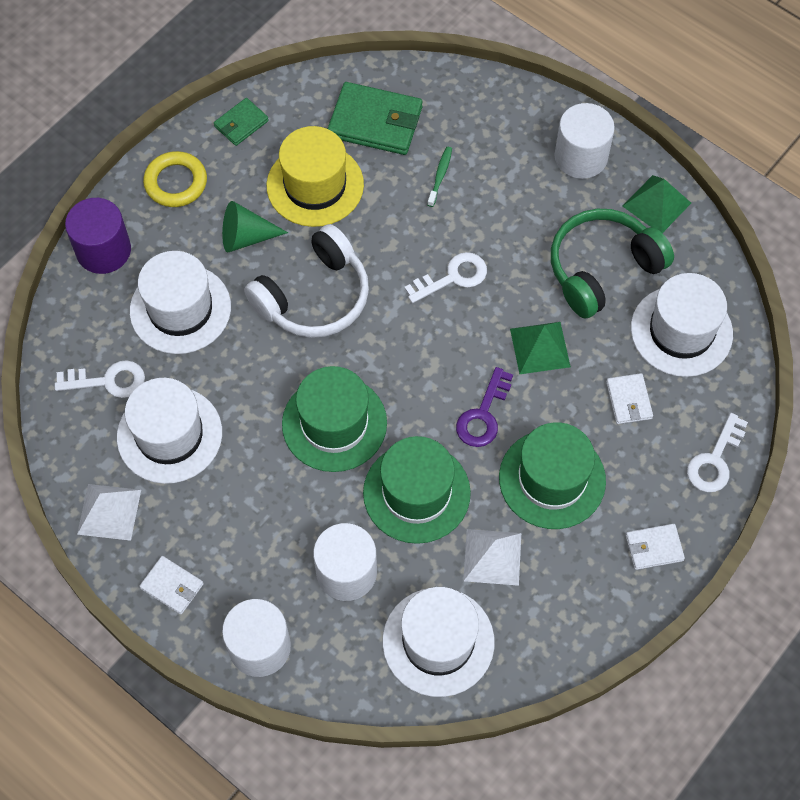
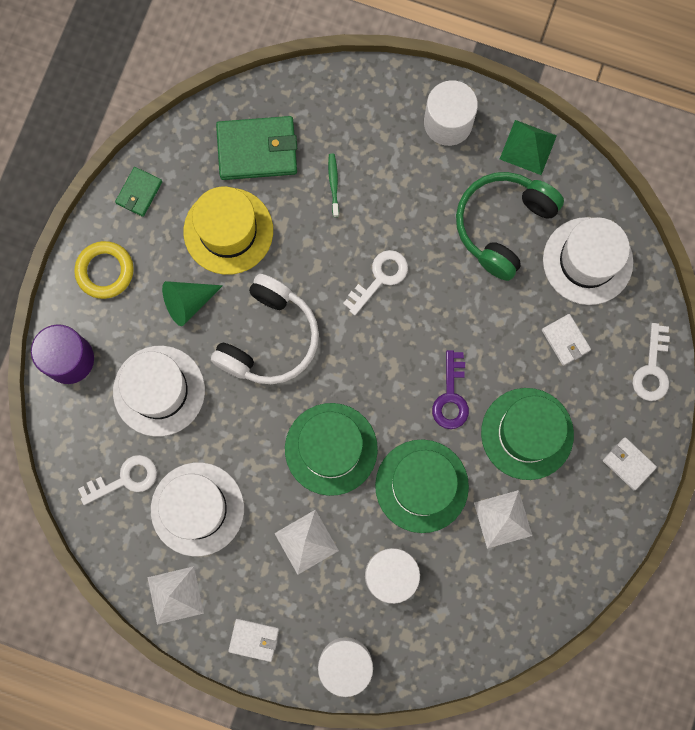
camera: 20 degrees left, 15 degrees up
white hat [382,587,495,697] -> none
green pyramid [510,322,571,374] -> none
white wallet [626,524,685,570] -> white wallet turned 75 degrees clockwise [603,437,657,490]
none -> white pyramid [274,510,339,575]

